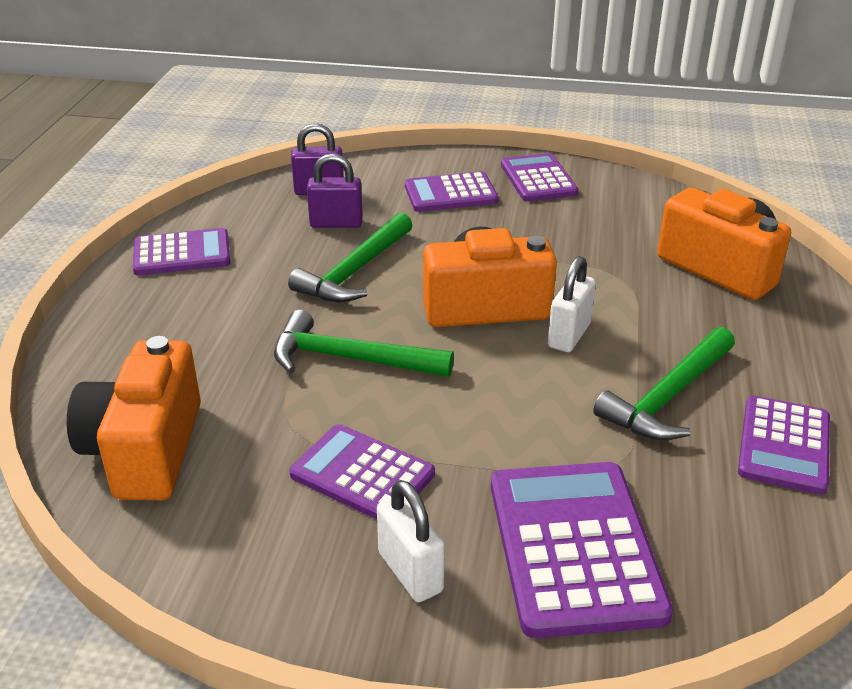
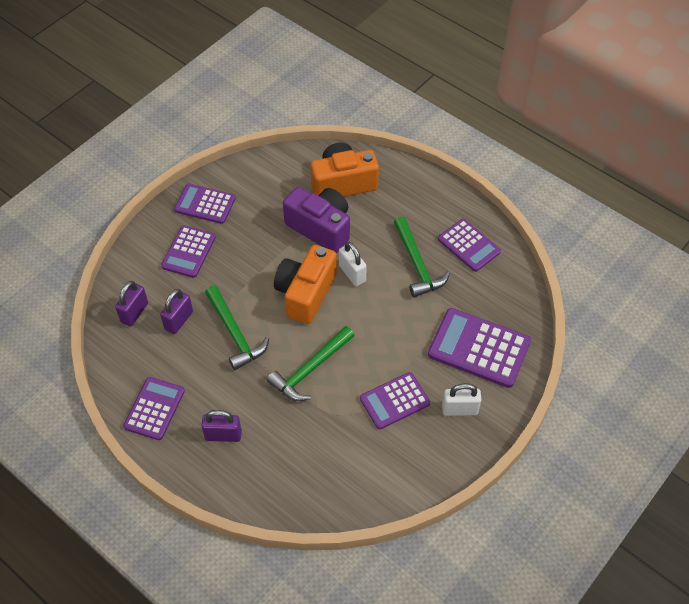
camera: 60 degrees left, 20 degrees up
orange camera [67,336,201,500] -> none
none -> purple padlock [201,410,242,442]
none -> purple camera [283,187,350,253]

